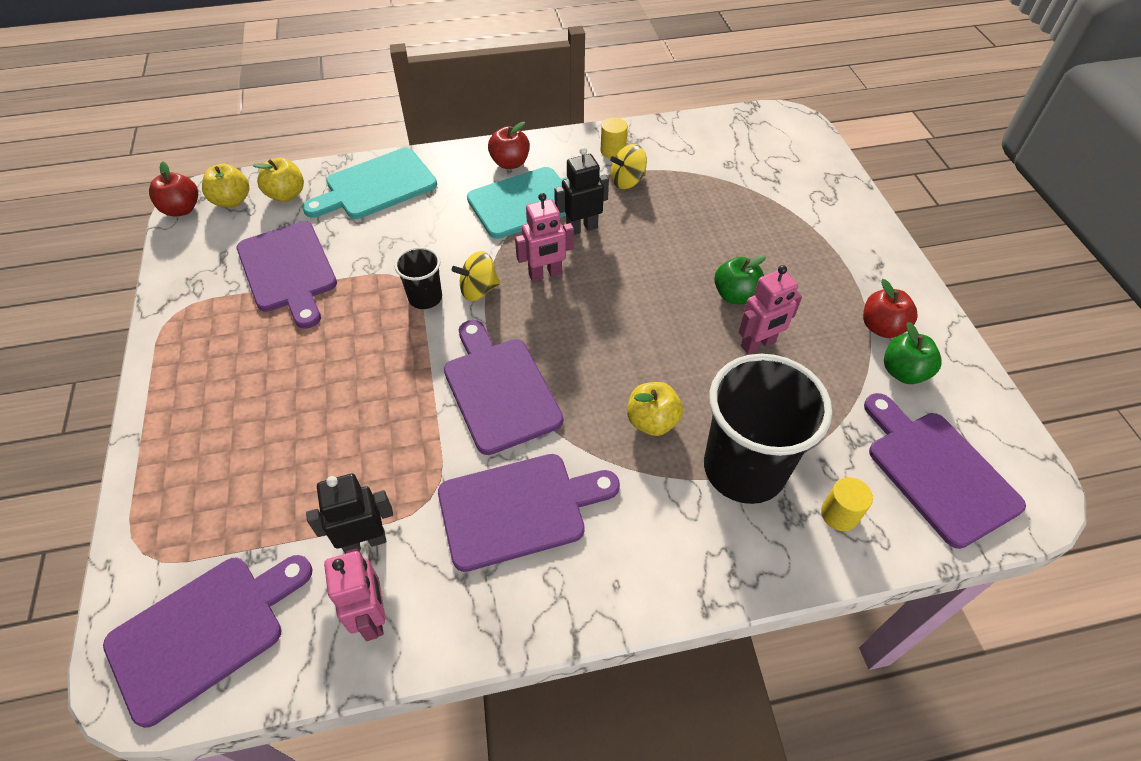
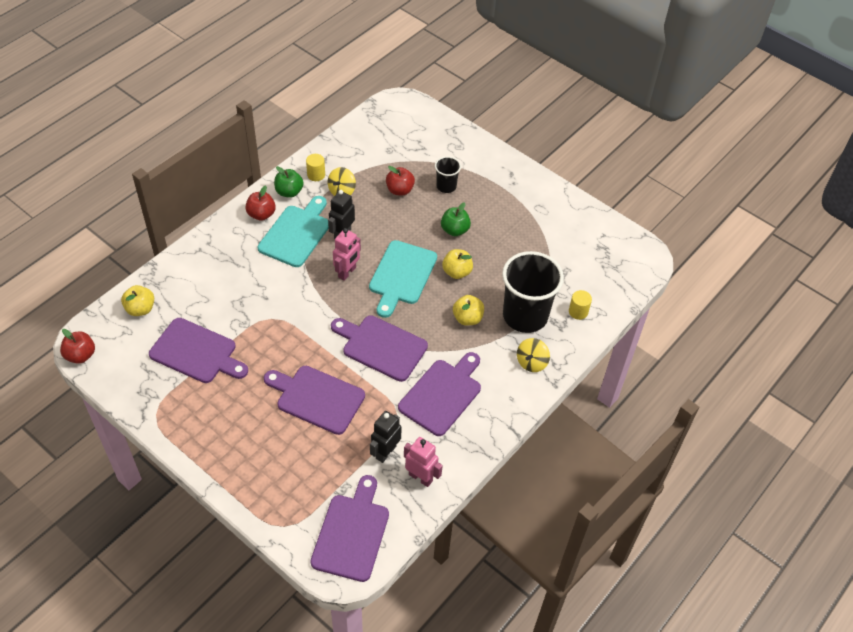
camera: 40 degrees left, 0 degrees up
yellow apple [202,164,249,208] -> yellow apple moved to [442,249,473,279]
turquoise cutting board [302,148,437,219] -> turquoise cutting board moved to [369,240,437,318]
black cup [394,247,442,309] -> black cup moved to [435,156,461,193]
yellow spinning top [452,251,500,301] -> yellow spinning top moved to [517,338,550,372]
pink robot [739,265,802,354] -> none
red apple [863,279,918,338] -> red apple moved to [386,166,415,196]
purple cutting board [864,393,1026,549] -> purple cutting board moved to [264,366,365,435]
green apple [884,322,942,384] -> green apple moved to [274,166,304,198]

